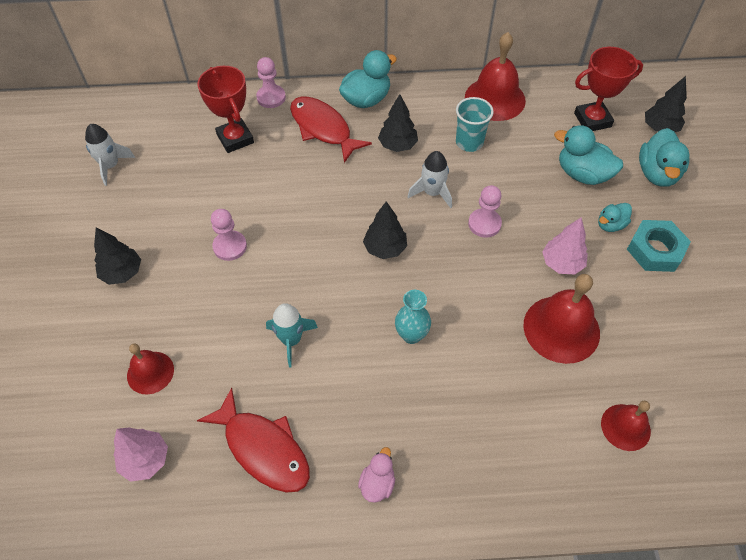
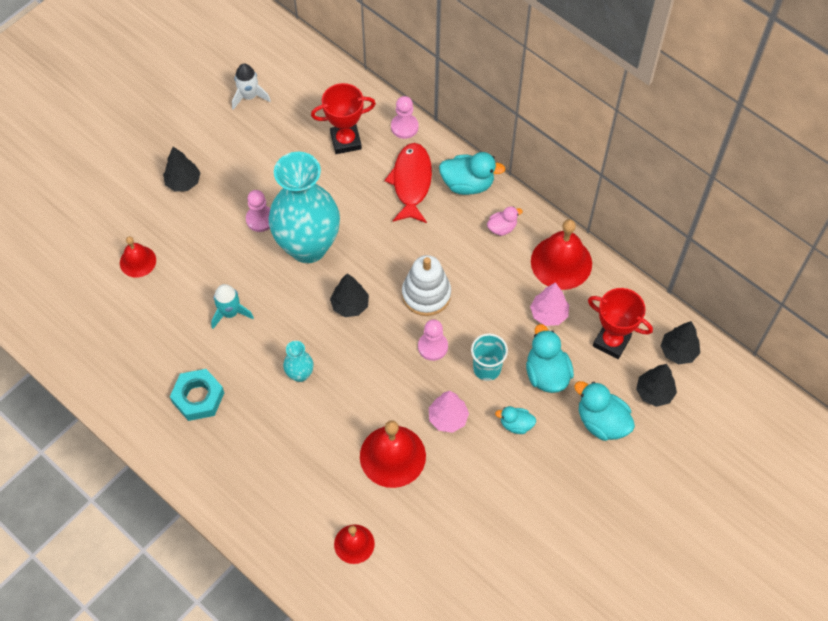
camera: 45 degrees right, 5 degrees up
pink tree [114,428,168,482] -> pink tree moved to [530,282,569,326]
red trophy [197,66,254,153] -> red trophy turned 60 degrees clockwise [311,83,376,154]
red fish [197,387,310,493] -> none
pink duck [358,447,395,503] -> pink duck moved to [487,206,523,236]
black tree [378,94,418,152] -> black tree moved to [661,321,700,364]
white rocket [407,151,452,208] -> white stacking toy [402,255,451,316]
turquoise cup [456,97,494,152] -> turquoise cup moved to [471,333,508,381]
turquoise nut [627,220,691,272] -> turquoise nut moved to [170,369,224,421]
turquoise duck [639,128,690,187] -> turquoise duck turned 75 degrees clockwise [574,381,635,441]
none -> turquoise vase [268,152,340,263]

